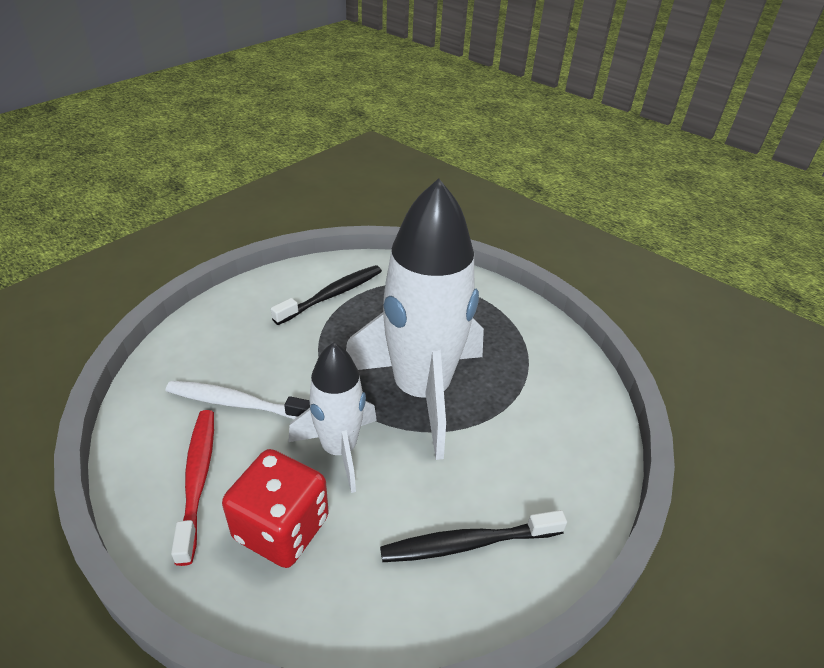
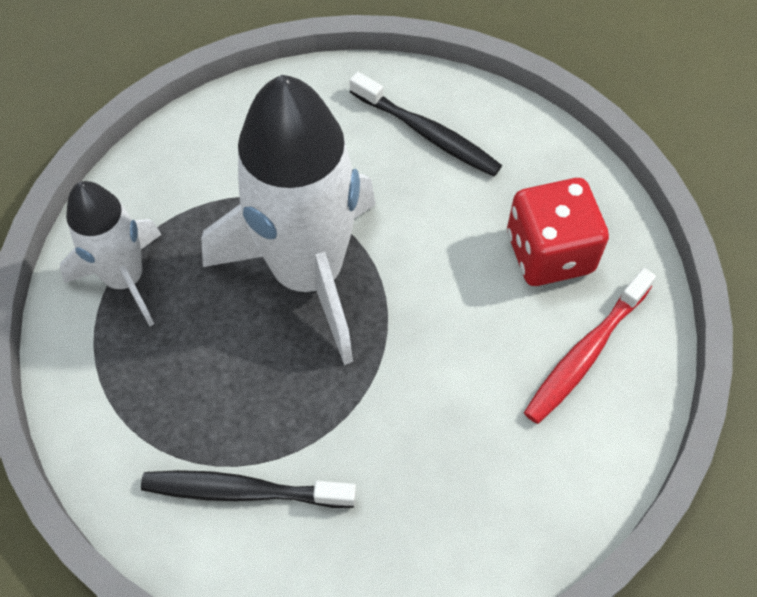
camera: 130 degrees left, 20 degrees up
white toothbrush [166,381,310,419] -> none
white rocket [288,342,377,493] -> white rocket moved to [60,181,162,326]

